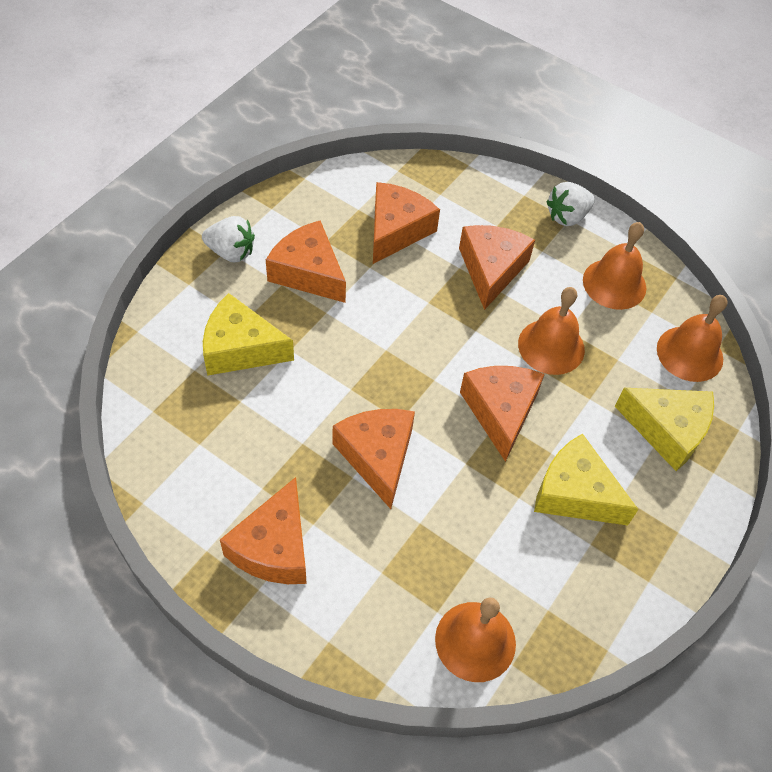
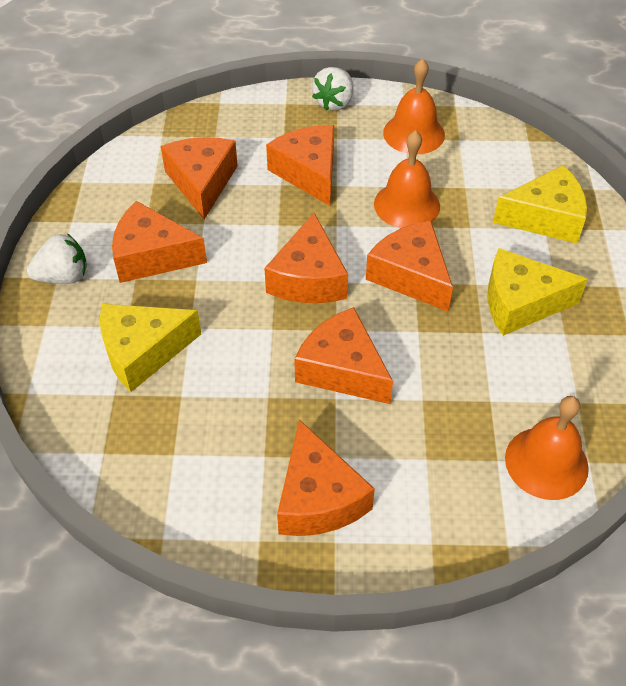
camera: 30 degrees left, 5 degrees down
orange bell [657,295,727,382] -> none
none -> orange cheese [264,213,348,303]

